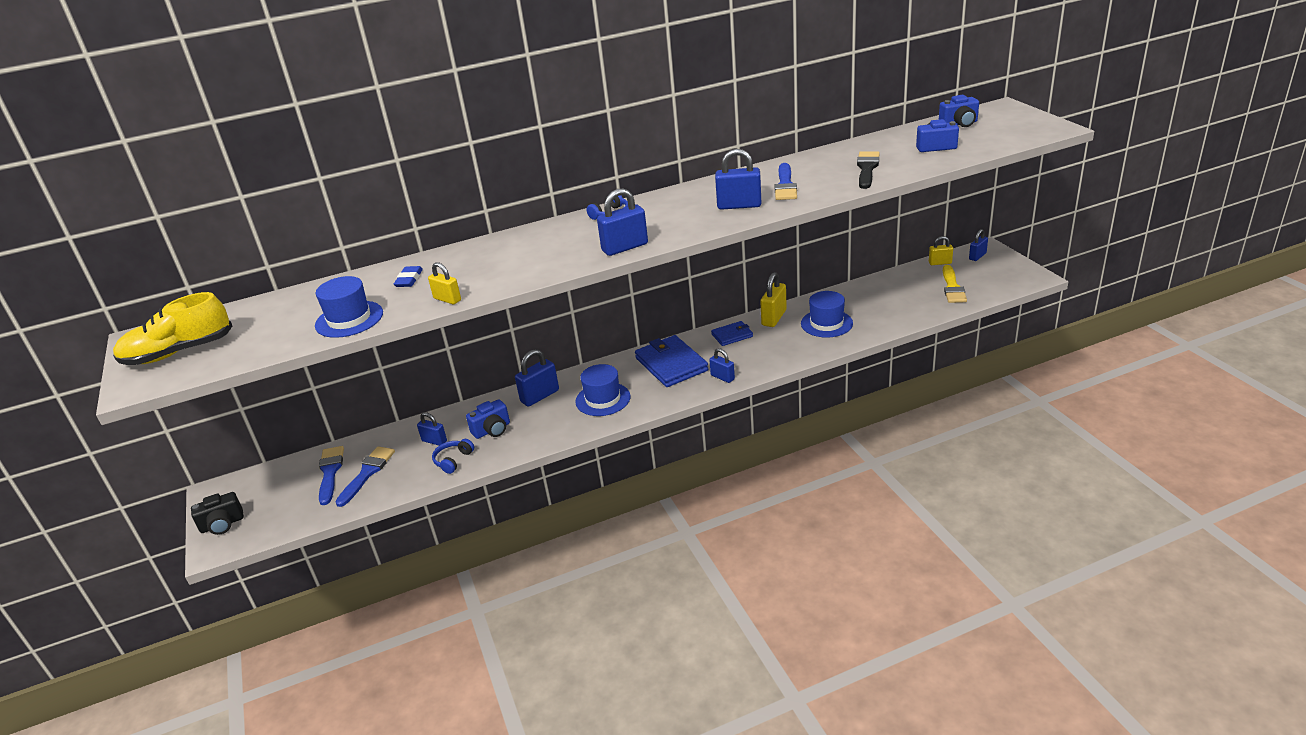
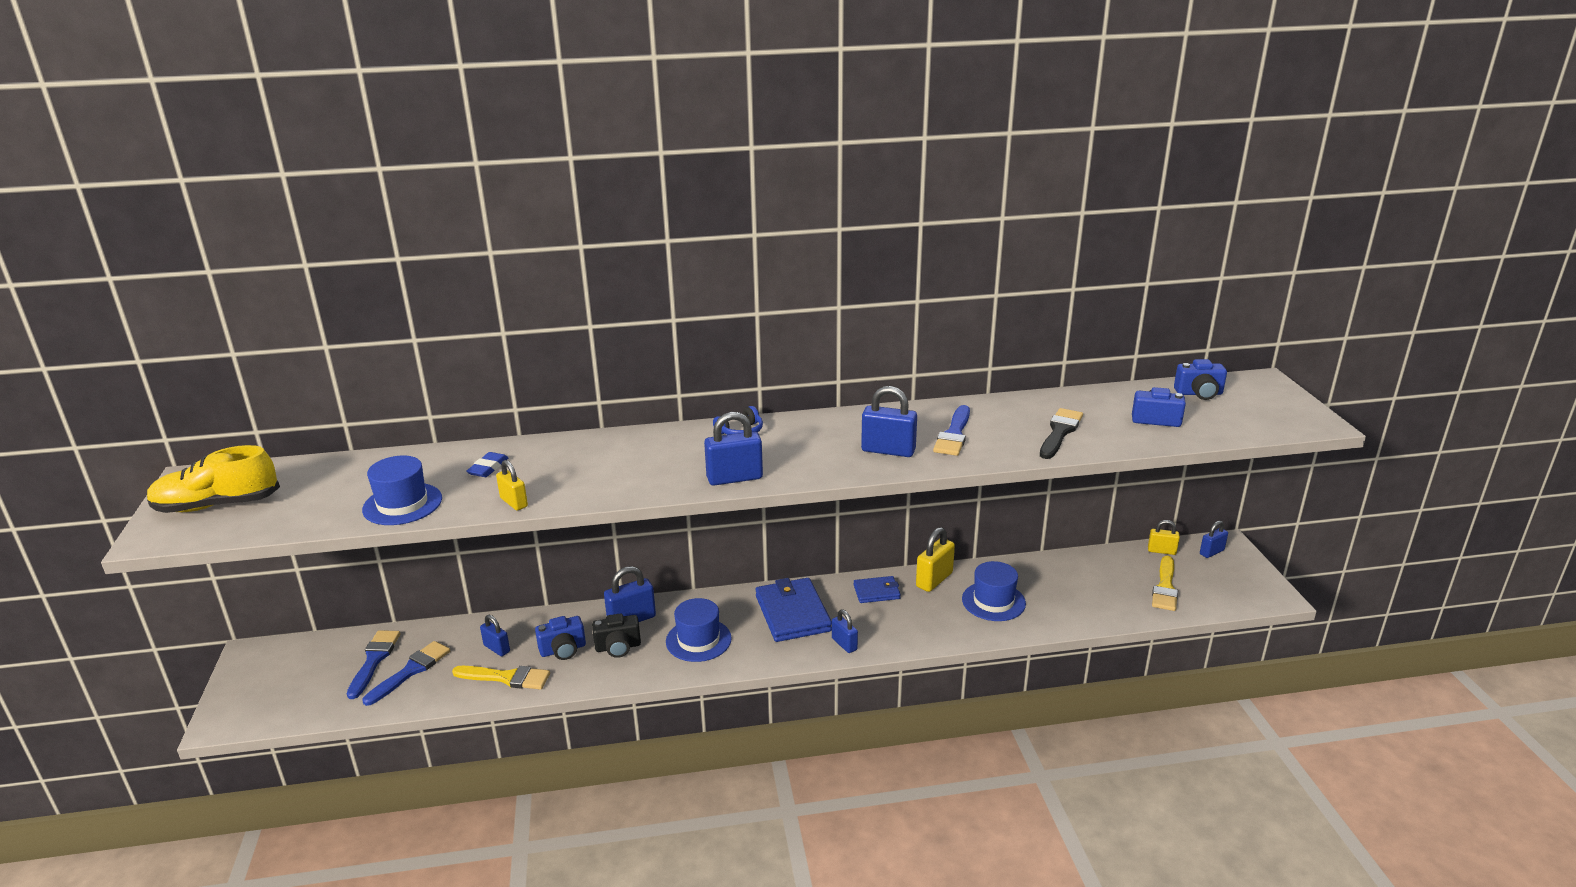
camera: 10 degrees right, 5 degrees down
black camera [191,492,244,535] -> black camera moved to [592,613,641,658]
blue headphones [432,439,474,474] -> yellow brush [452,666,550,690]

